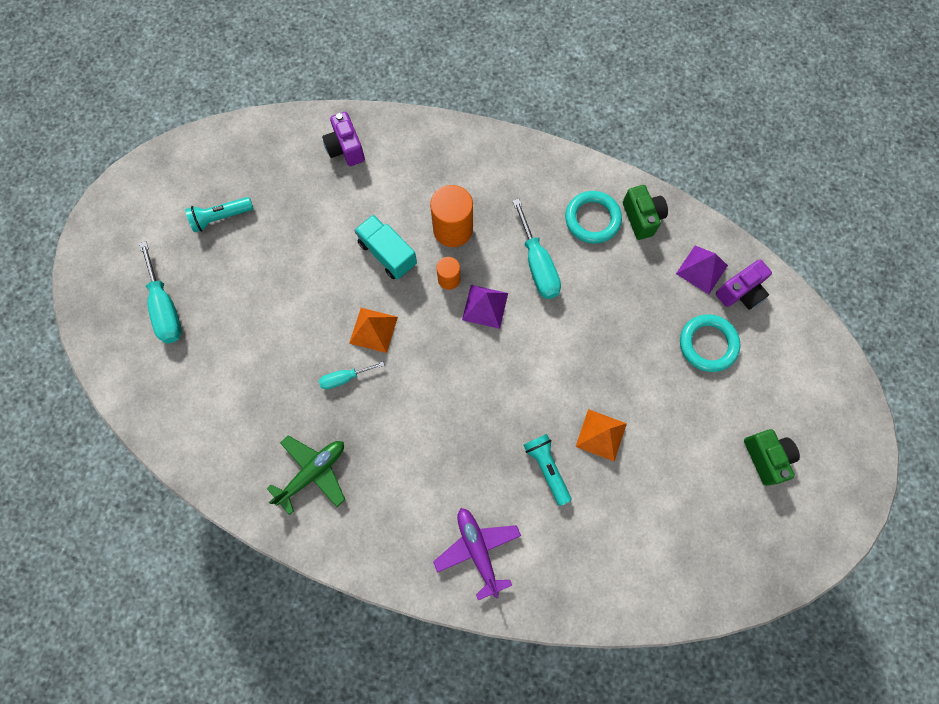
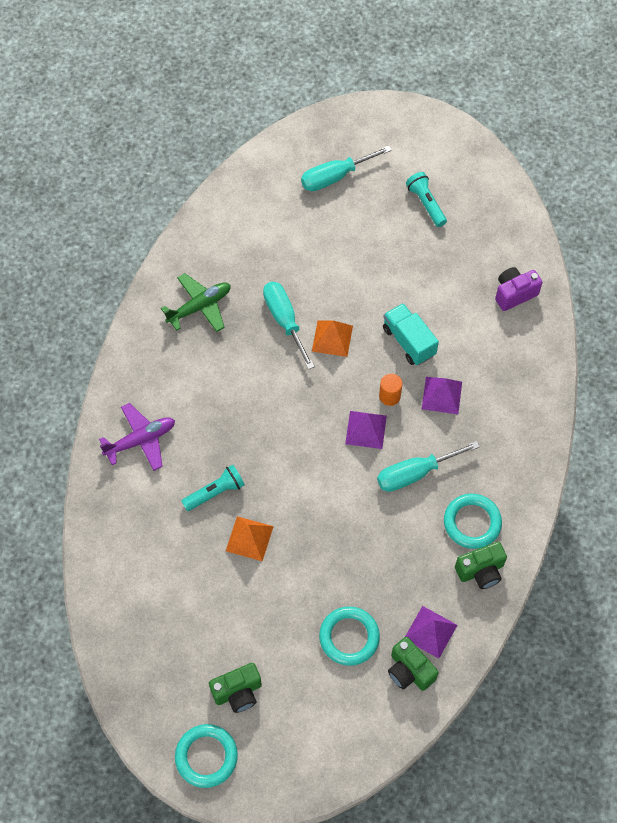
camera: 85 degrees right, 10 degrees down
green plane [266,435,346,515] -> green plane turned 75 degrees counterclockwise [161,273,231,332]
turquoise screwdriver [319,362,384,390] -> turquoise screwdriver [263,282,315,370], size x1.74
turquoise truck [354,214,417,280] -> turquoise truck turned 75 degrees counterclockwise [383,303,439,365]
orange cylinder [430,185,473,247] -> purple pyramid [422,377,462,414]
purple camera [716,259,772,310] -> green camera [388,637,439,691]
none -> turquoise ring [175,724,238,788]

